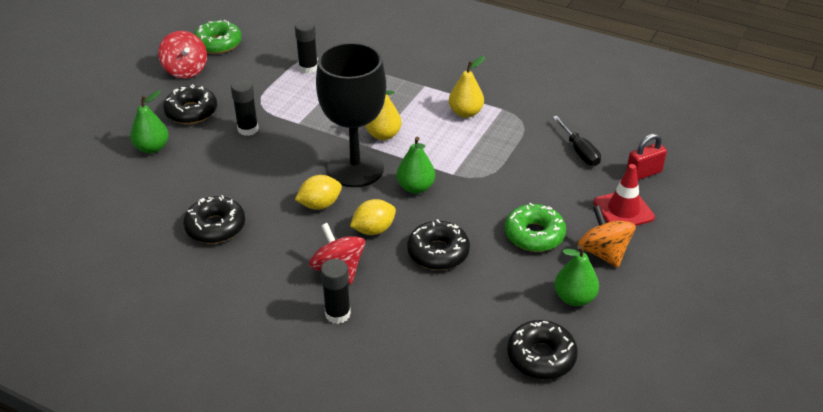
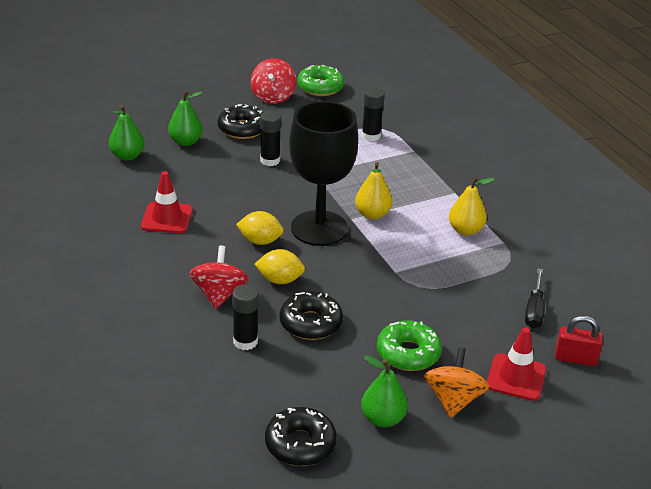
camera: 35 degrees right, 5 degrees down
black donut [183,195,245,243] -> red traffic cone [141,171,193,233]
black glue stick [321,259,351,324] -> black glue stick moved to [232,284,259,350]
green pear [397,137,435,194] -> green pear moved to [109,105,144,161]

